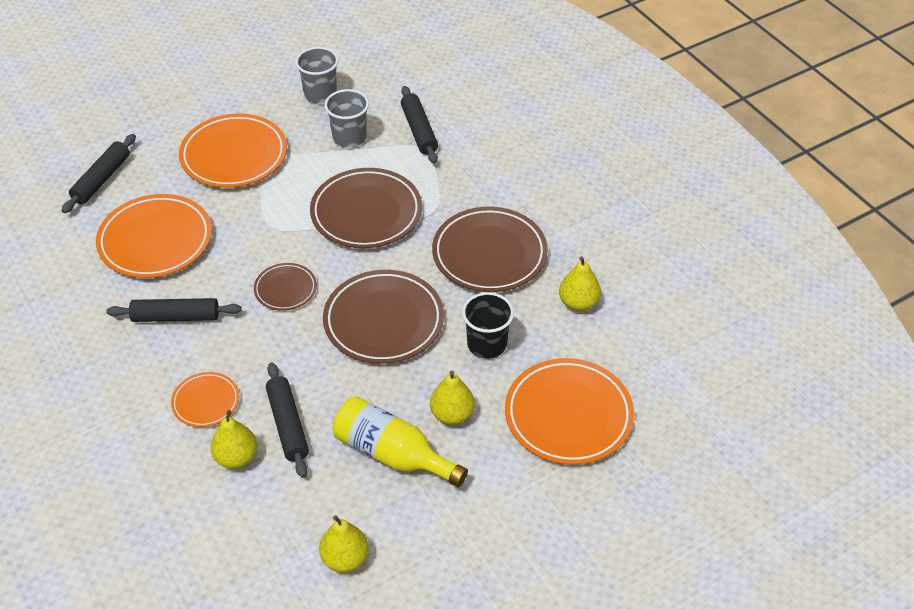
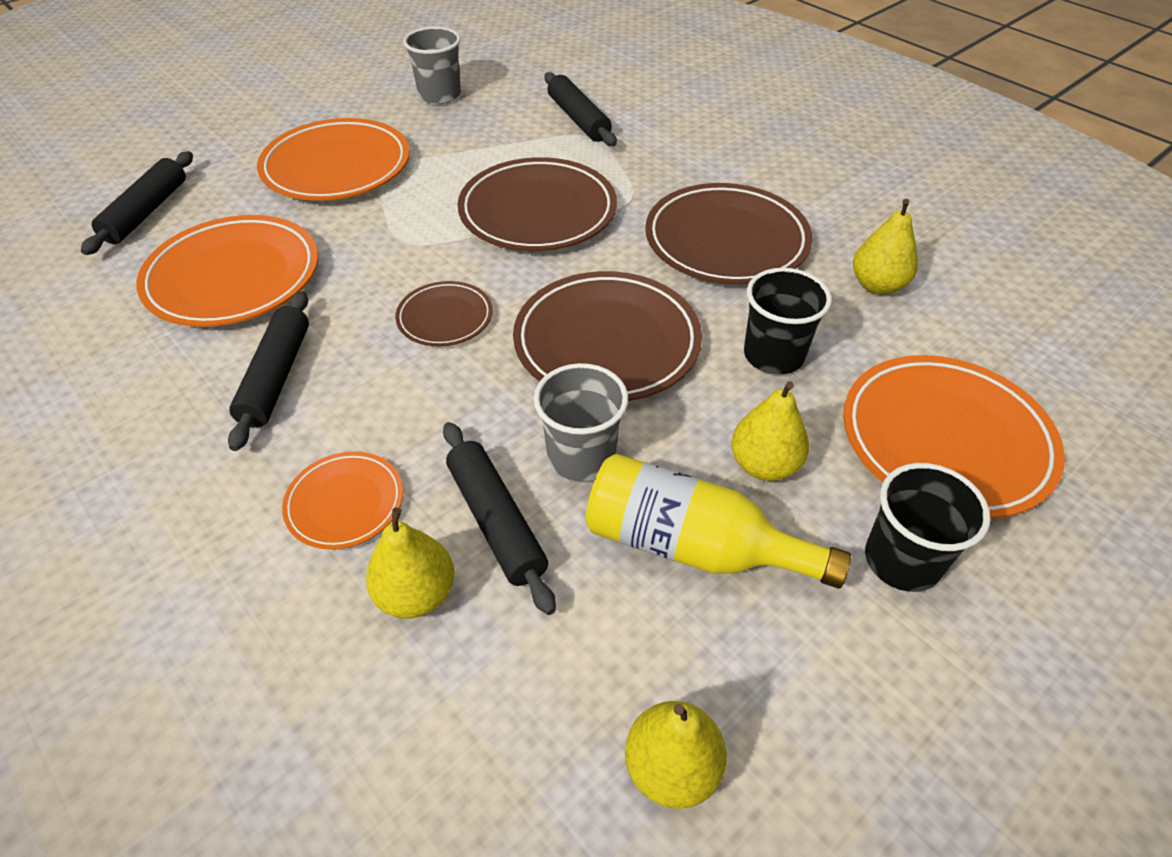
camera: 10 degrees left, 0 degrees up
black rolling pin [106,298,242,322] -> black rolling pin turned 75 degrees counterclockwise [228,291,309,451]
grey cup [324,89,369,148] -> grey cup moved to [534,363,628,481]
none -> black cup [865,463,991,592]

